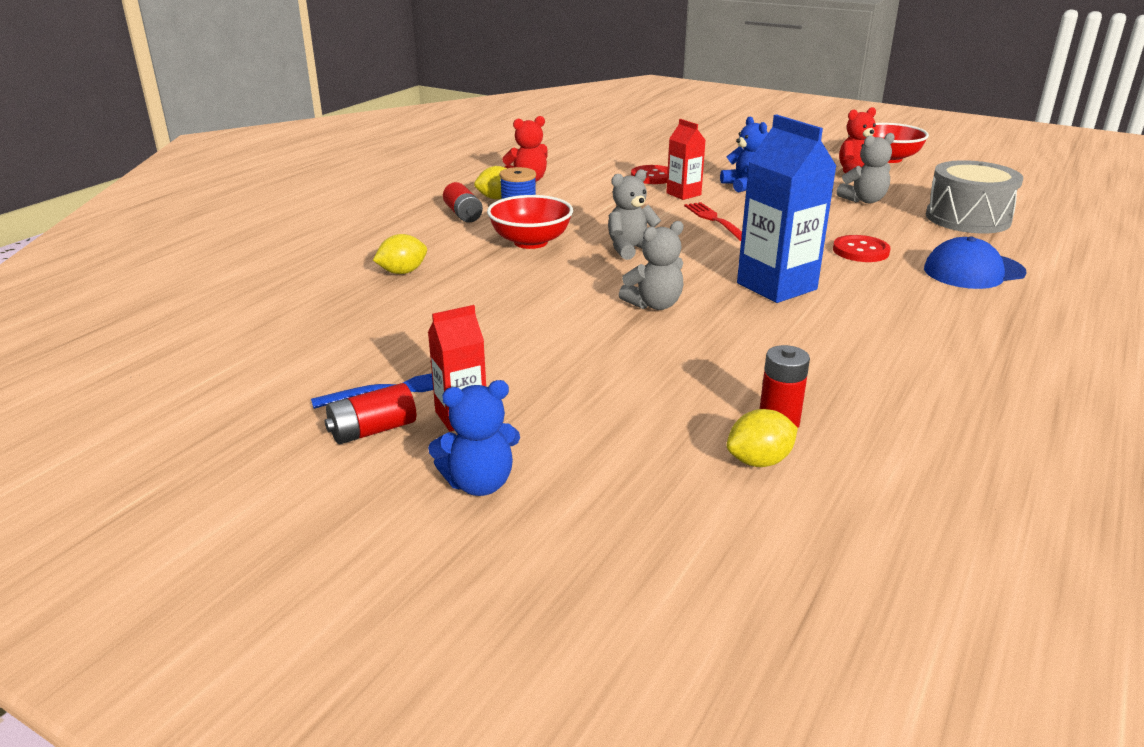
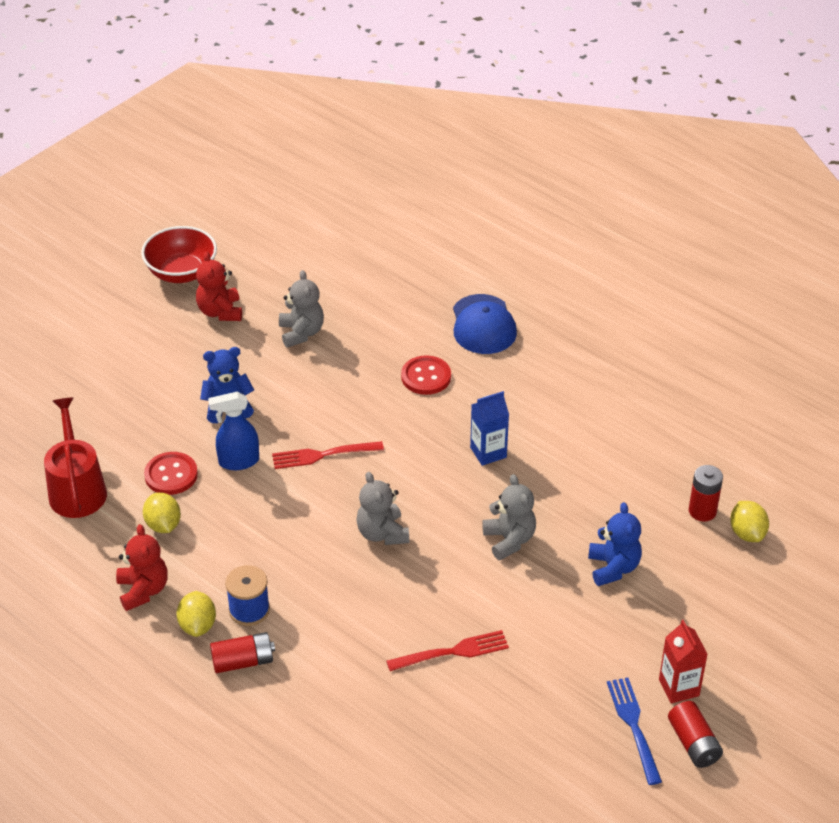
camera: 80 degrees left, 15 degrees up
yellow lemon [373,234,427,274] -> yellow lemon moved to [143,492,181,533]
blue teddy bear [428,380,520,496] -> blue teddy bear moved to [588,502,642,586]
red bowl [487,195,573,249] -> none
red carton [666,119,706,200] -> blue spray bottle [208,392,259,470]
blue carton [737,114,837,303] -> blue carton [470,391,509,466], size x0.56
grey drum [926,160,1023,233] -> none
none -> red watering can [44,398,107,518]
none -> red fork [387,630,509,671]

